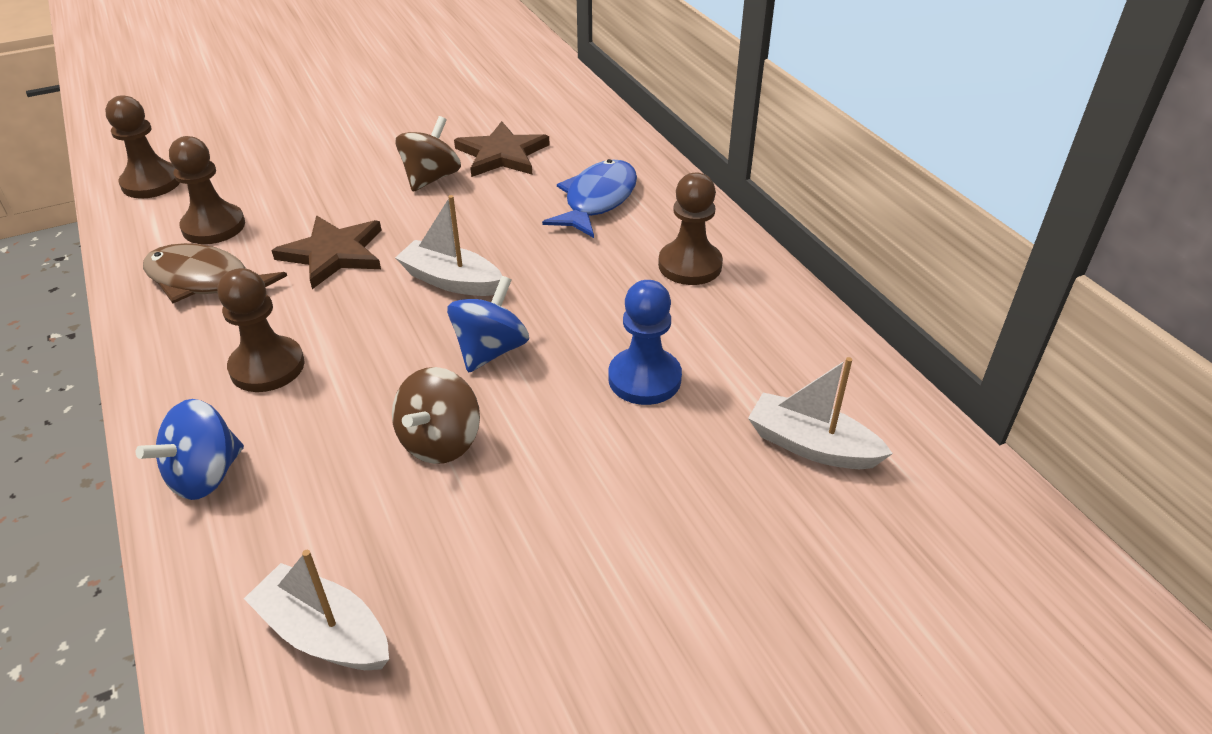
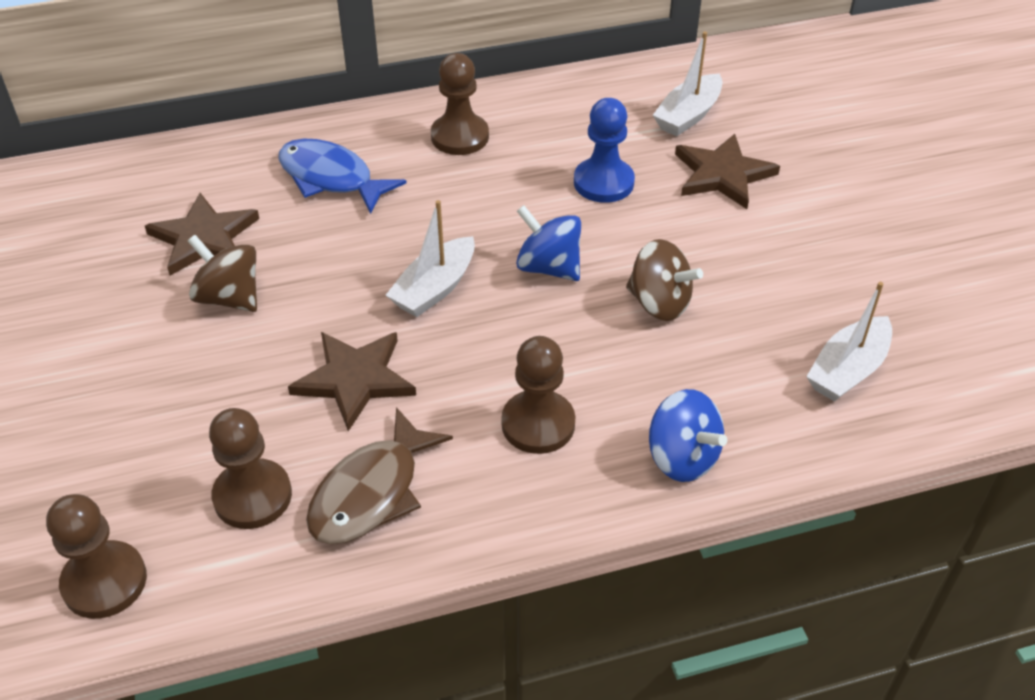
camera: 80 degrees left, 5 degrees up
none -> brown star [675,134,780,209]

